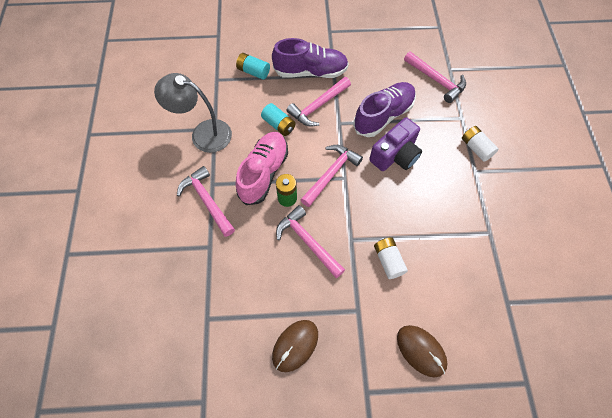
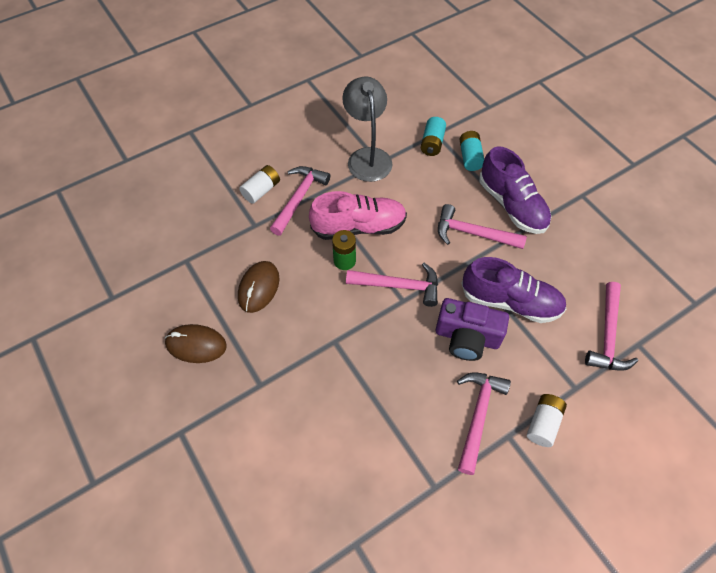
camera: 60 degrees right, 5 degrees down
turquoise battery [261,103,296,136] -> turquoise battery moved to [421,117,446,156]
pink hammer [276,205,345,278] -> pink hammer moved to [457,372,511,475]
white battery [374,237,408,279] -> white battery moved to [239,165,280,204]
brown mouse [397,325,447,378] -> brown mouse moved to [238,261,279,313]

